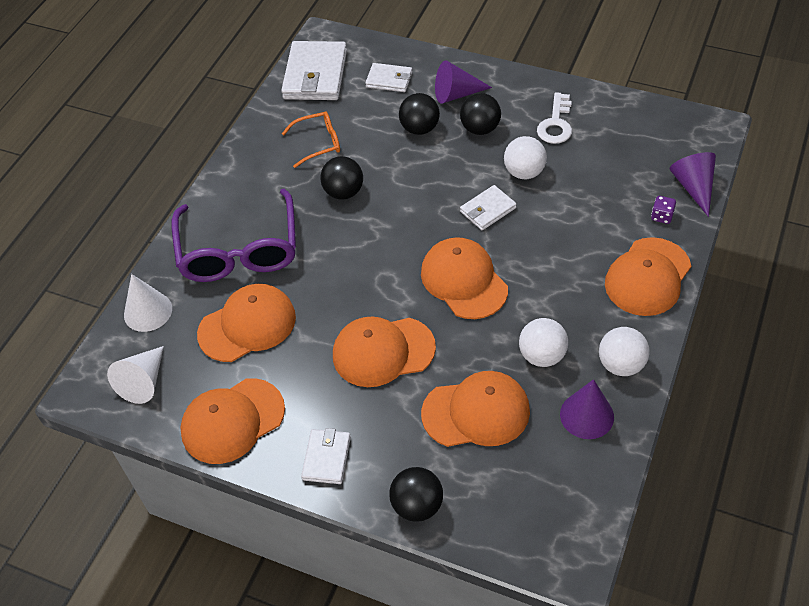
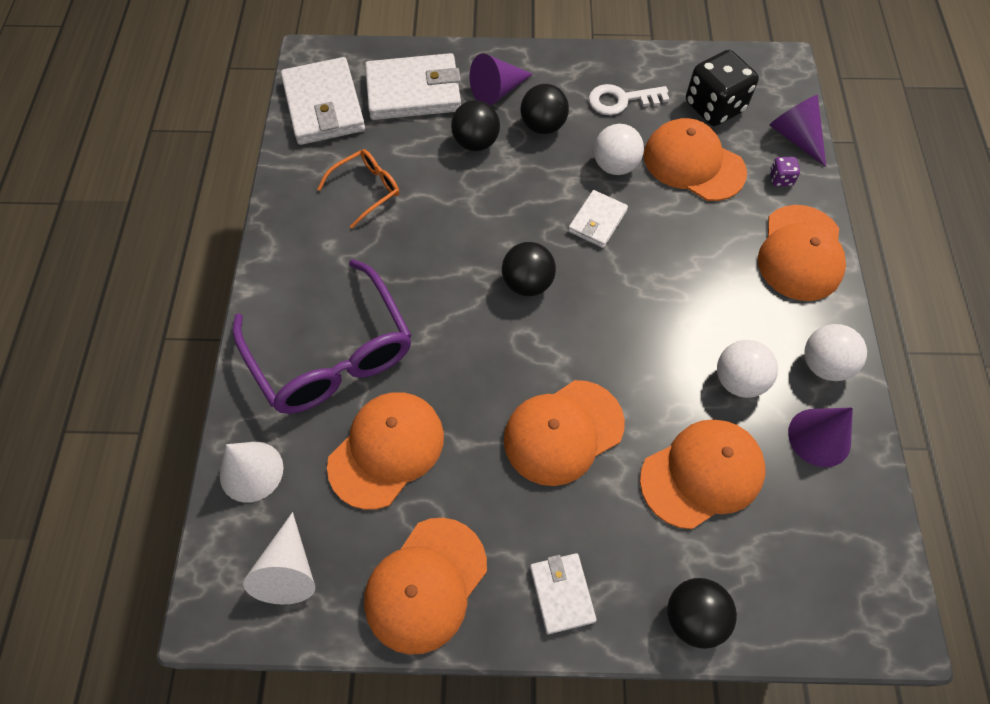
camera: 25 degrees left, 10 degrees up
black ball [320,156,363,200] -> black ball moved to [502,242,556,296]
white wallet [365,63,412,92] -> white wallet [365,53,461,120], size x1.83
orange cap [421,237,508,319] -> orange cap moved to [644,118,747,201]
white key [537,92,572,144] -> white key turned 90 degrees clockwise [589,84,669,115]
none -> black dice [686,50,759,126]

